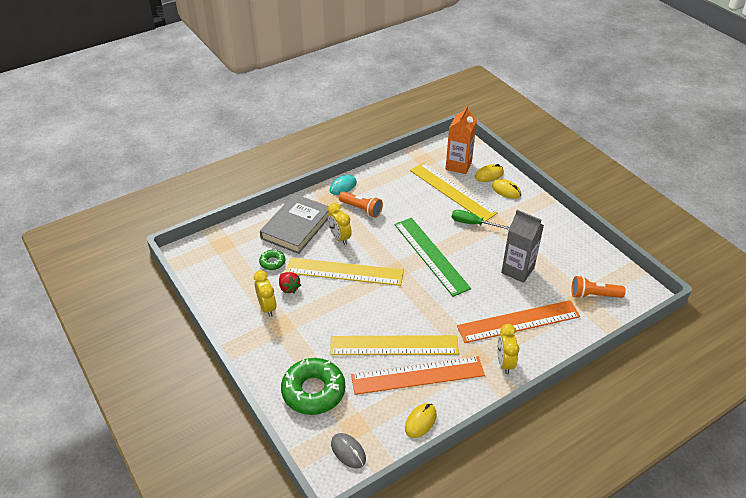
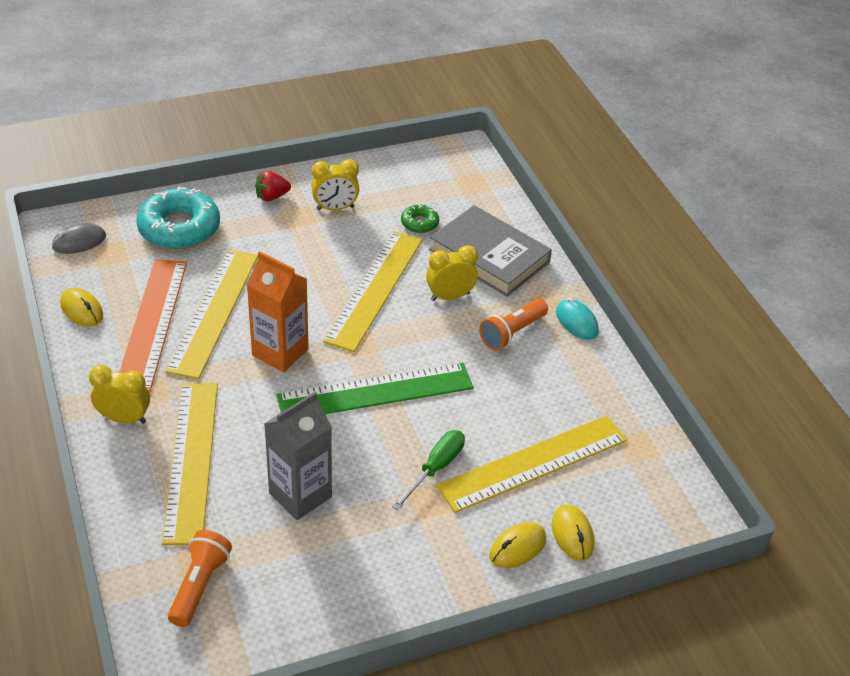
camera: 100 degrees right, 0 degrees up
red strawberry [279,272,301,293] -> red strawberry moved to [255,171,291,201]
green donut [281,358,345,415] -> turquoise donut [136,187,220,249]
orange carton [446,105,477,174] -> orange carton moved to [247,251,309,372]
orange ruler [457,300,580,343] -> yellow ruler [162,383,218,545]

